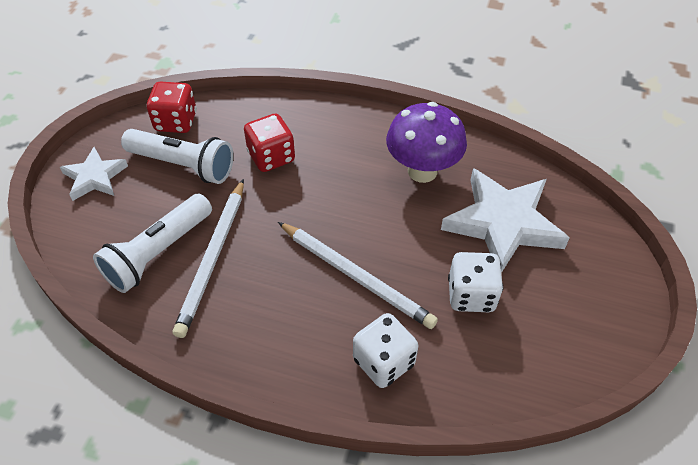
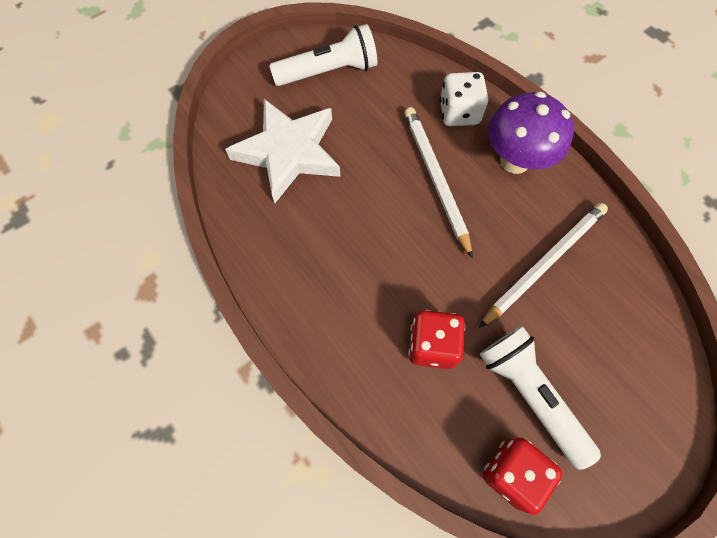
camera: 145 degrees left, 15 degrees up
white star [60,147,128,201] -> none
white flashlight [93,194,212,293] -> white flashlight moved to [269,24,377,86]
purple mushroom [386,102,467,183] -> purple mushroom moved to [488,92,574,174]
white dice [448,252,503,312] -> none

